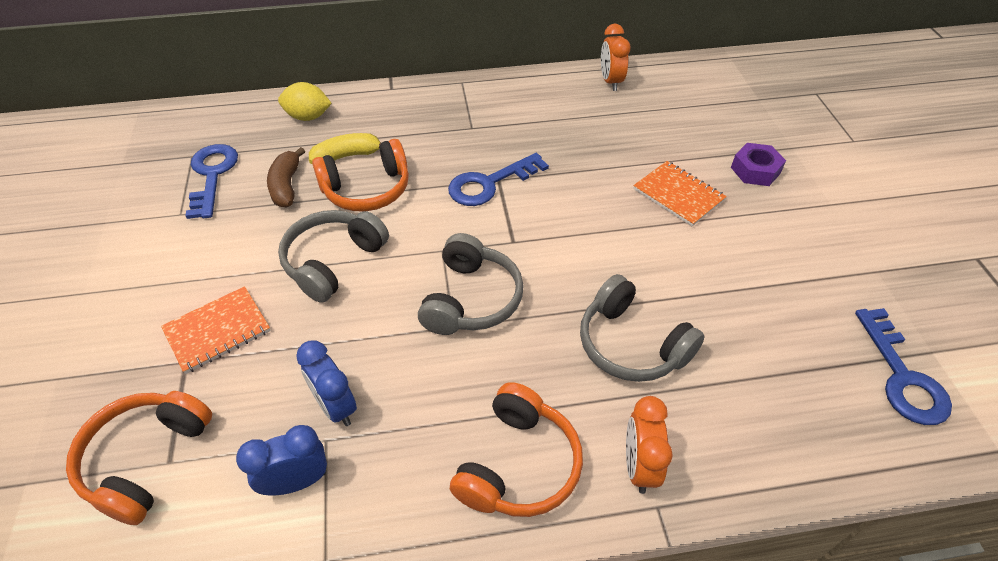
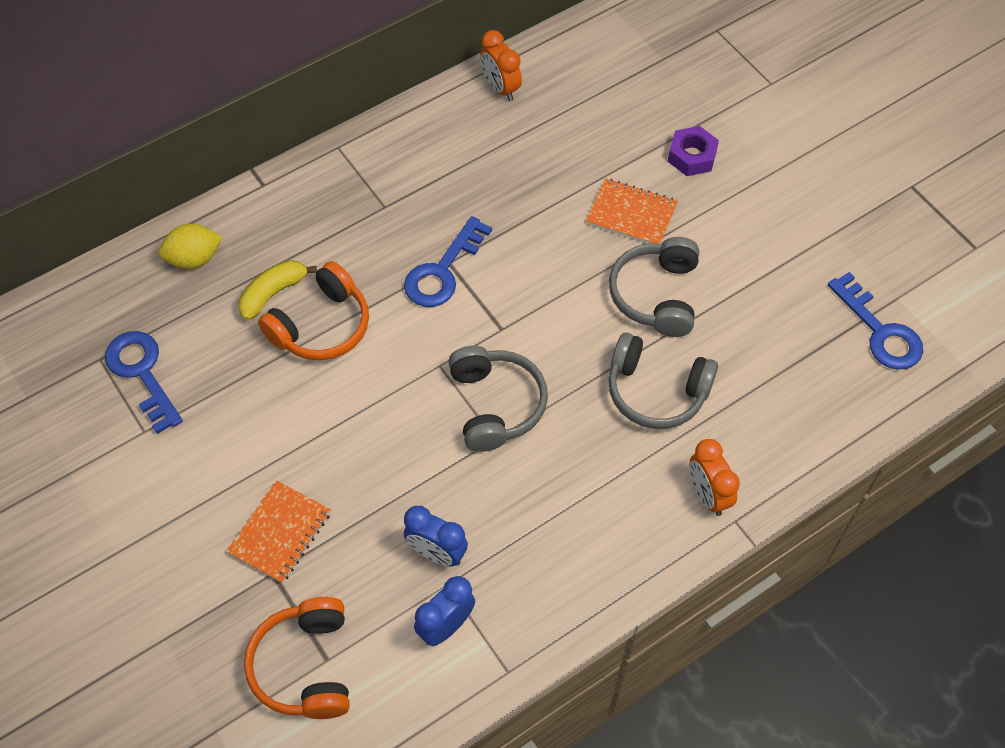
camera: 25 degrees left, 10 degrees up
brown banana [267,147,305,207] -> none
grey headphones [278,210,389,303] -> grey headphones moved to [609,237,699,337]
orange headphones [450,382,583,517] -> none

